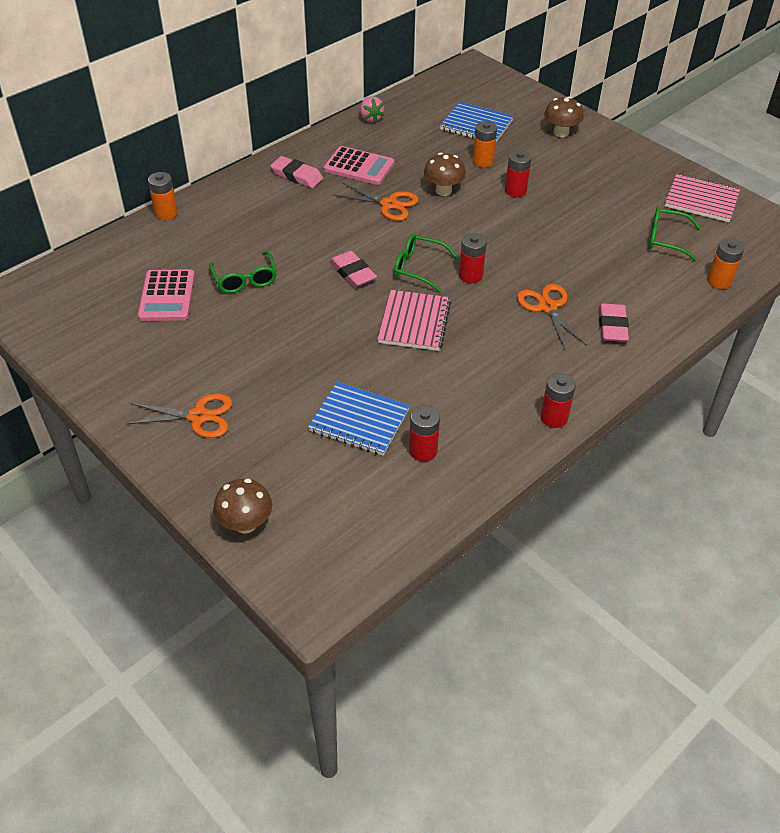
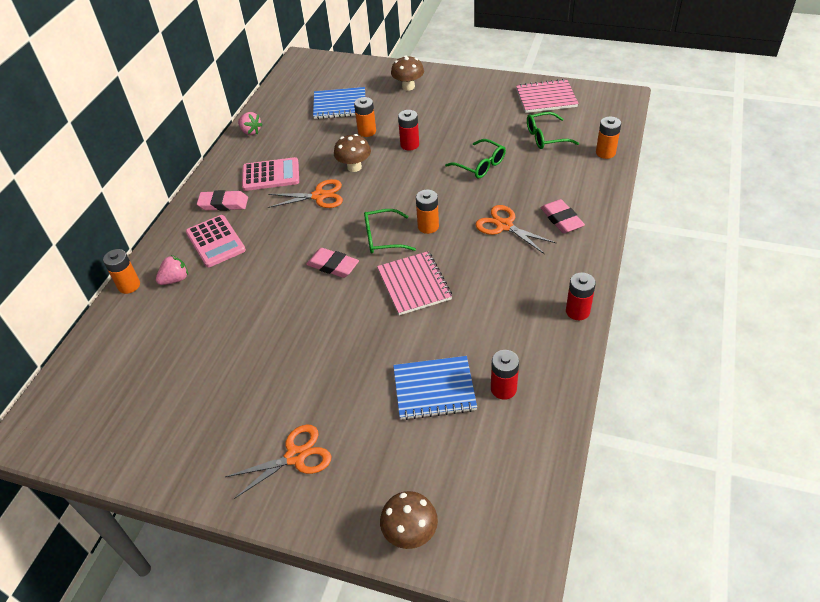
camera: 25 degrees left, 0 degrees up
pink calculator [138,269,195,321] -> pink calculator moved to [186,215,246,267]
green glasses [209,251,277,293] -> green glasses moved to [445,139,506,179]
red battery [459,233,487,283] -> orange battery [416,189,439,234]
none -> pink strawberry [156,255,188,285]

